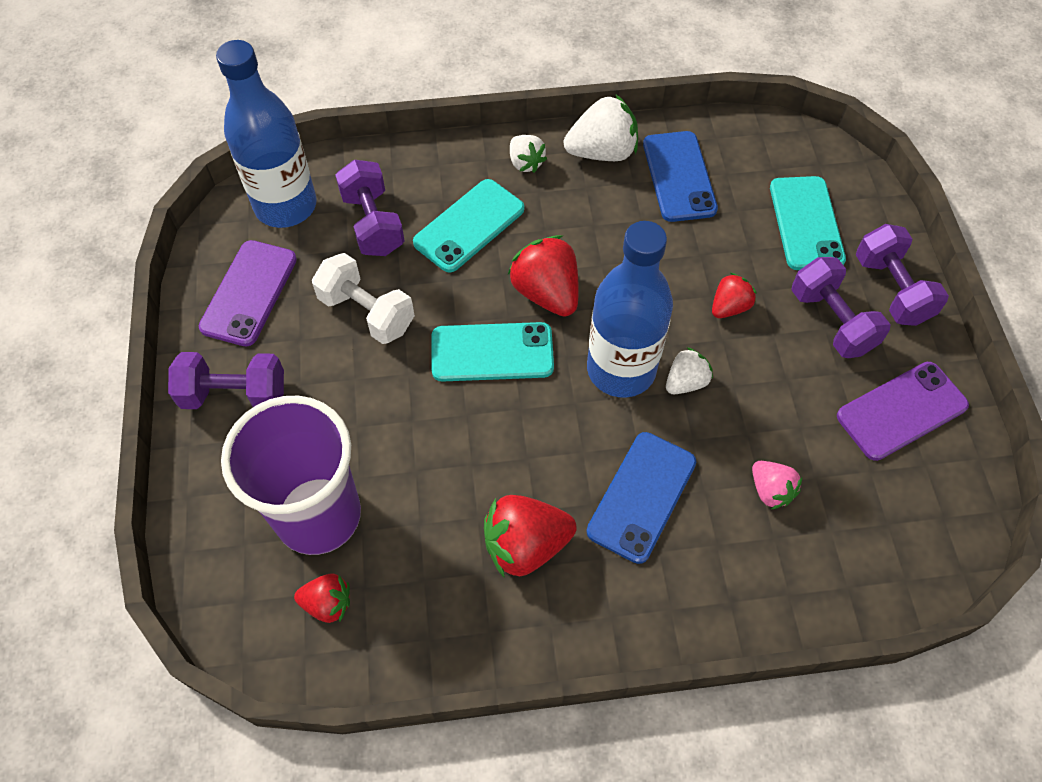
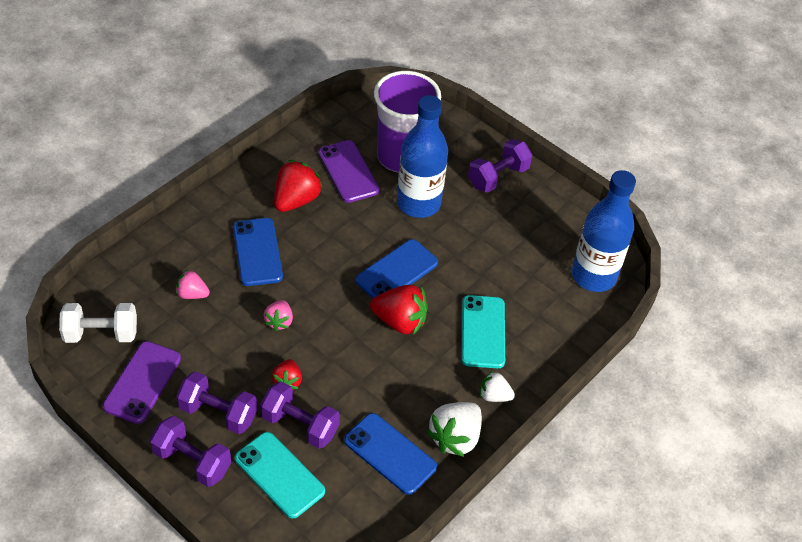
camera: 135 degrees right, 10 degrees down
purple phone [199,240,297,347] -> purple phone moved to [318,140,379,203]
red strawberry [294,573,350,623] -> none
white dumbbell [312,253,415,344] -> white dumbbell moved to [59,303,137,343]
purple dumbbell [335,160,405,256] -> purple dumbbell moved to [260,381,340,449]
turquoise phone [432,322,554,382] -> blue phone [356,239,438,298]
blue bottle [587,221,673,398] -> blue bottle moved to [397,95,448,218]
white strawberry [666,347,713,394] -> pink strawberry [264,300,293,331]

